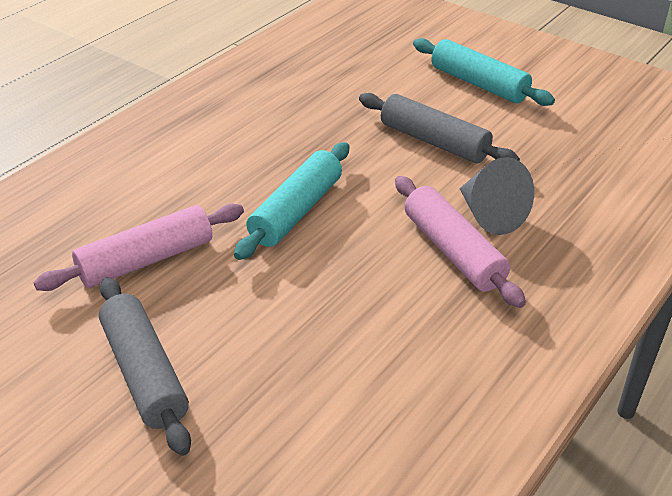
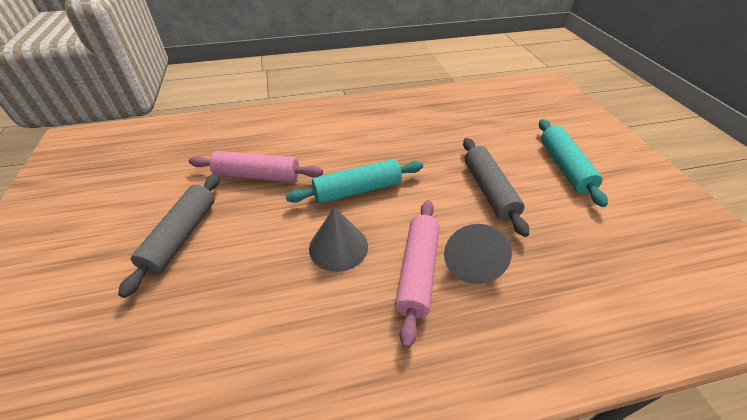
camera: 40 degrees right, 5 degrees up
none -> grey cone [309,207,368,272]

